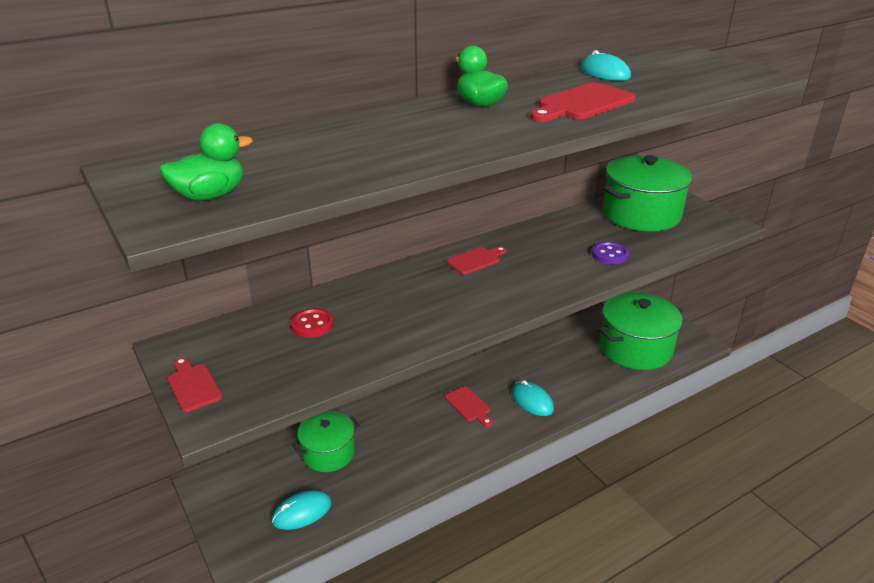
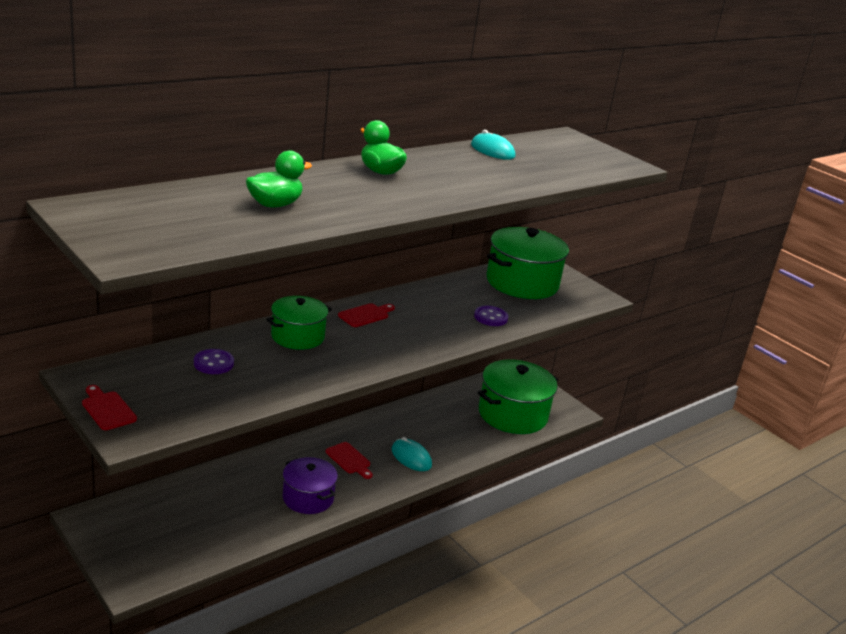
camera: 10 degrees left, 5 degrees down
green duck [159,123,253,201] -> green duck moved to [246,150,312,207]
turquoise mouse [272,490,332,530] -> none
red button [291,308,334,338] -> purple button [194,349,234,374]
green pot [292,411,360,472] -> green pot moved to [266,296,332,350]
red cutting board [530,82,636,122] -> none
none -> purple pot [283,457,338,514]

